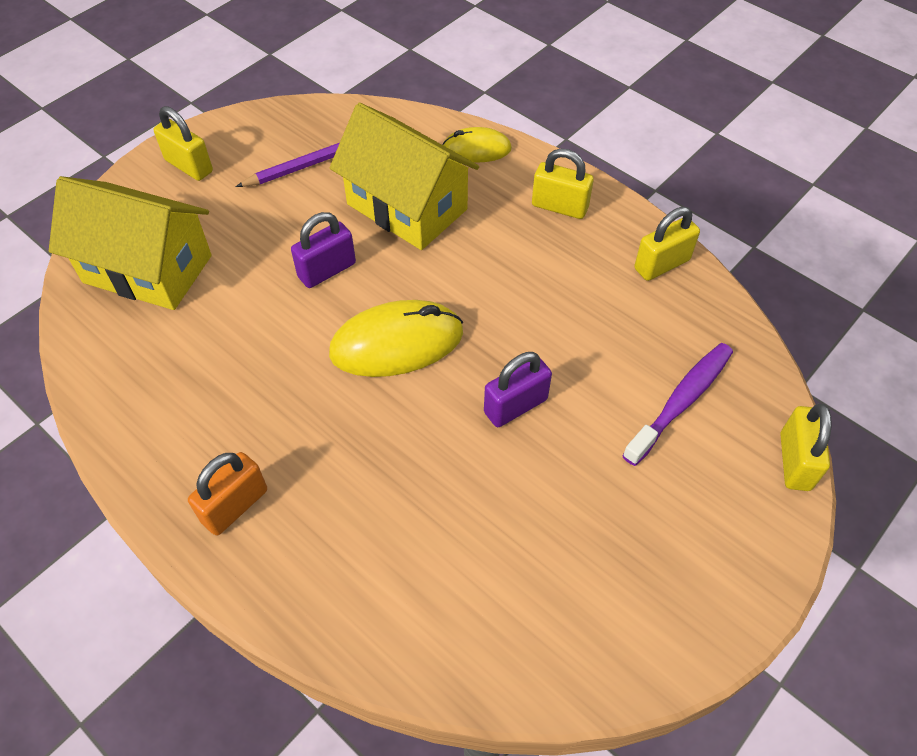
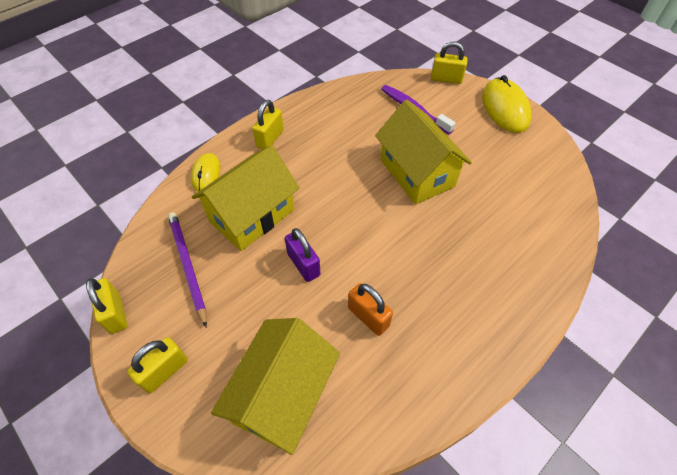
camera: 85 degrees left, 0 degrees up
orange padlock [188,452,267,535] -> orange padlock moved to [348,283,393,336]
yellow mouse [329,300,463,377] -> yellow mouse moved to [482,75,531,133]
purple padlock [484,352,552,427] -> yellow house [375,100,472,204]
yellow padlock [634,207,700,281] -> yellow padlock moved to [86,278,127,334]

